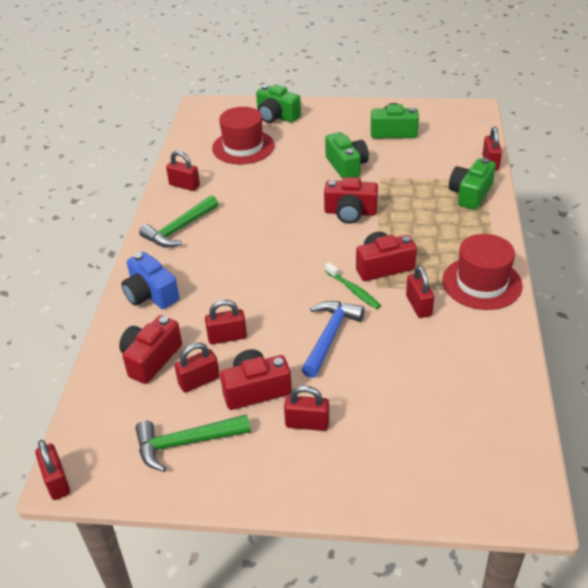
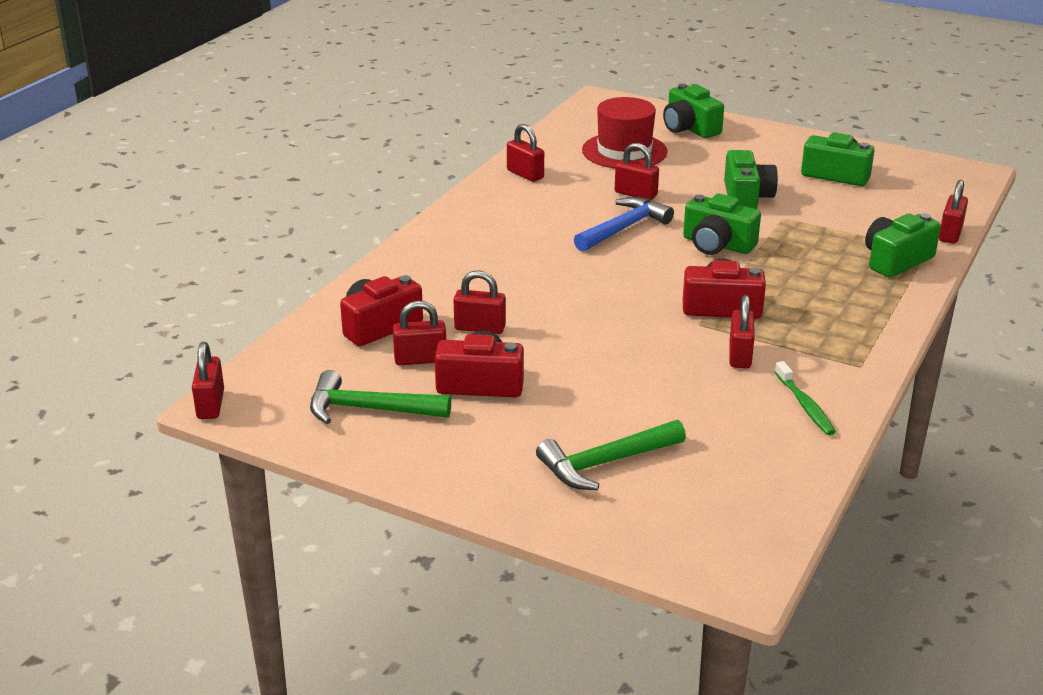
camera: 20 degrees right, 10 degrees down
blue camera [121,252,179,309] -> none
green hammer [139,195,218,247] -> green hammer moved to [536,420,686,490]
red padlock [284,385,329,431] -> red padlock moved to [615,143,659,200]
blue hammer [301,301,365,378] -> blue hammer moved to [574,197,674,252]
red camera [324,177,378,224] -> green camera [683,194,761,255]
green toothbrush [325,262,381,309] -> green toothbrush moved to [775,361,836,435]
red hat [442,234,523,310] -> none

